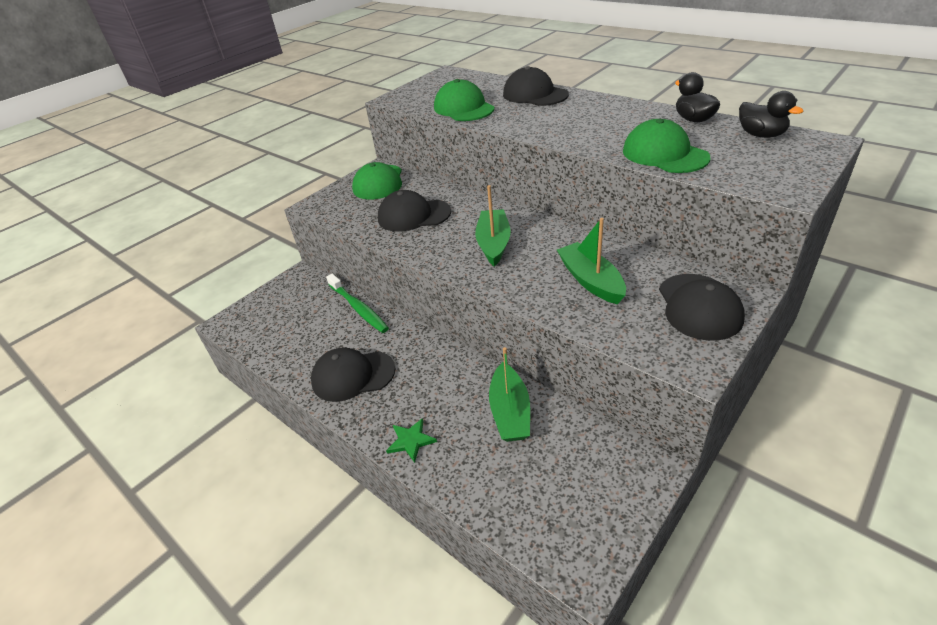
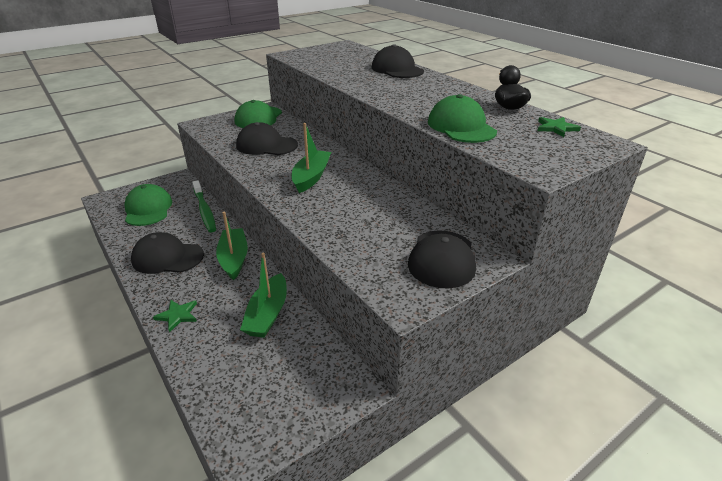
camera: 10 degrees right, 5 degrees down
green cap [434,79,494,121] -> green cap moved to [125,184,172,226]
green boat [557,218,626,304] -> green boat moved to [216,212,248,281]
black duck [739,91,804,138] -> green star [538,117,581,137]

